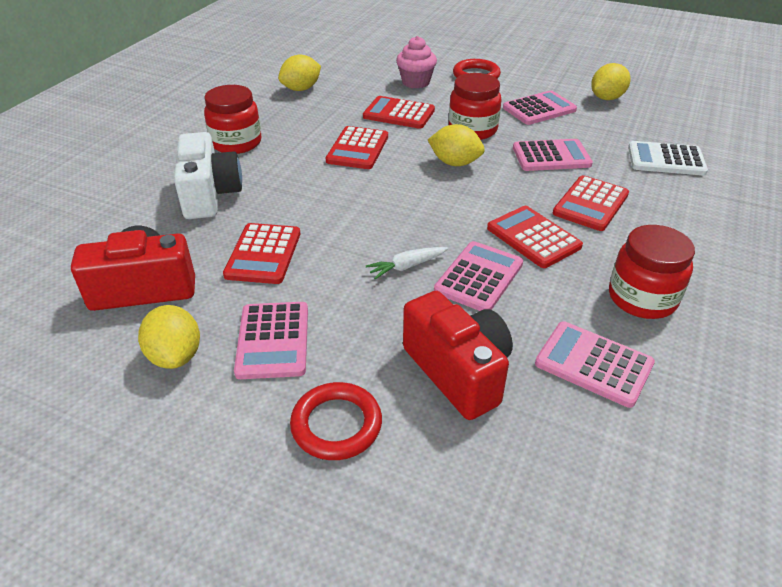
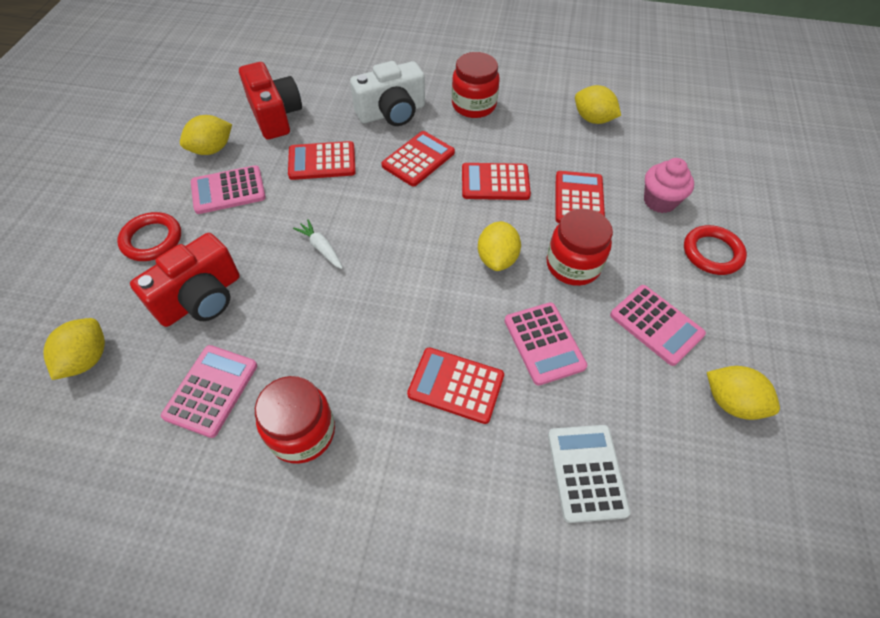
camera: 75 degrees right, 15 degrees up
pink calculator [434,241,523,311] -> none
red calculator [487,206,583,268] -> red calculator moved to [381,131,455,187]
none -> yellow lemon [43,318,105,380]

